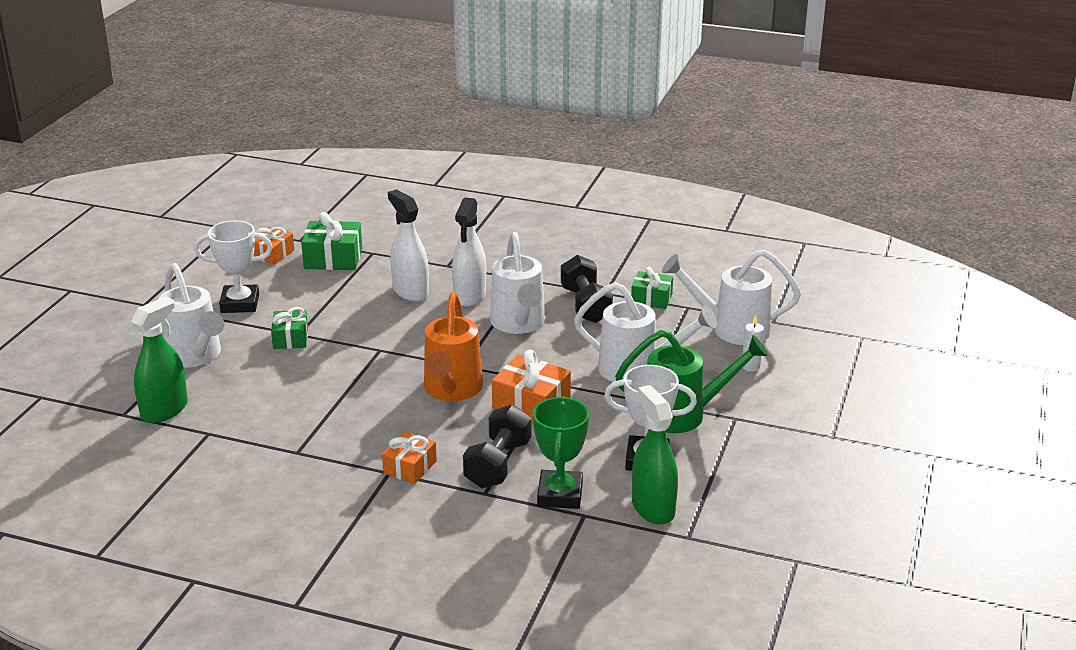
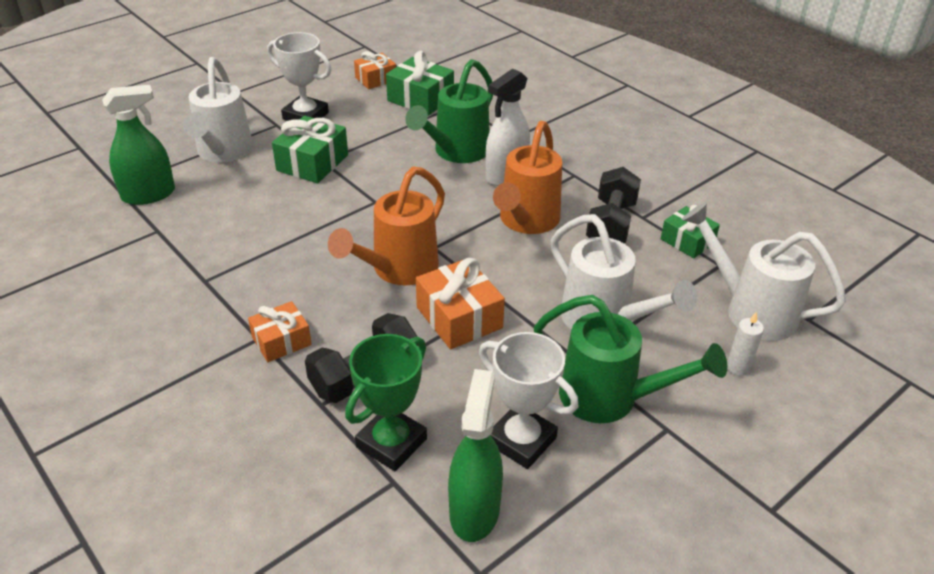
camera: 30 degrees right, 10 degrees up
green gift [271,307,308,349] -> green gift [272,116,348,183], size x1.52
white spray bottle [388,189,429,301] -> green watering can [405,59,493,163]
white watering can [490,232,545,334] -> orange watering can [493,121,562,234]

